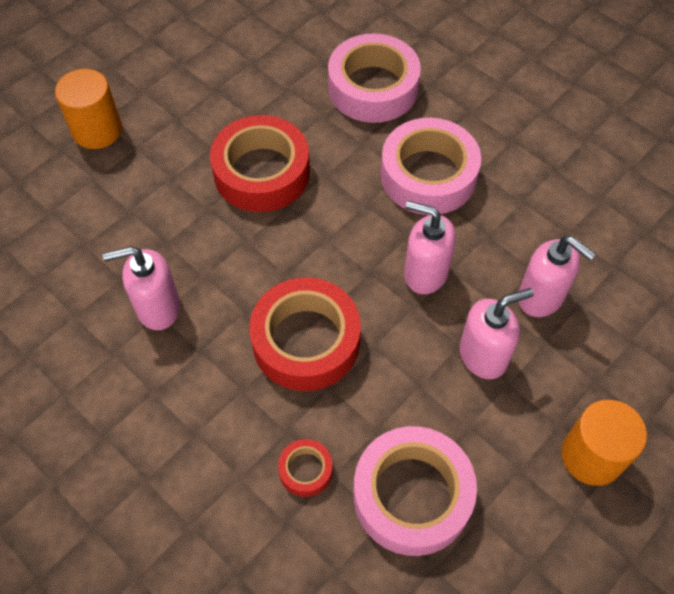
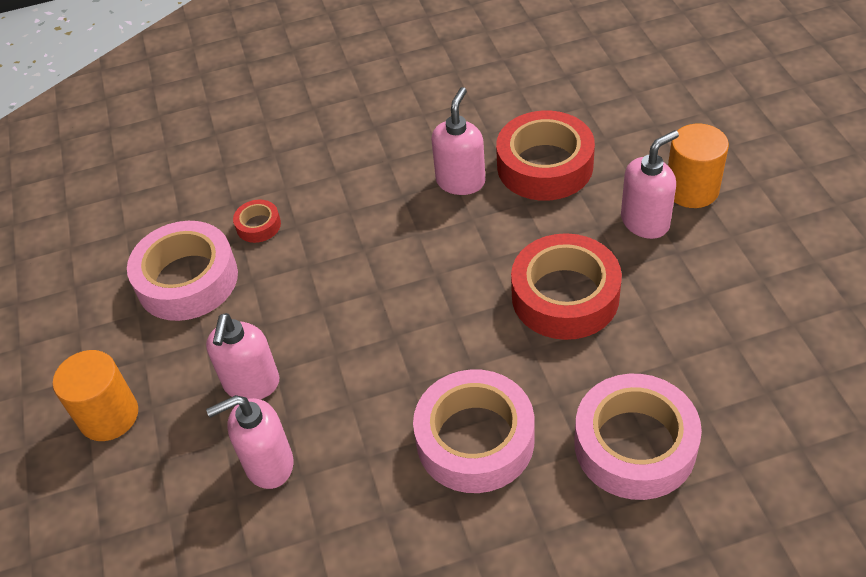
camera: 125 degrees right, 10 degrees down
red tape [249,277,361,391] -> red tape moved to [496,110,595,201]
pink soap dispenser [404,201,456,294] -> pink soap dispenser moved to [621,130,679,239]

